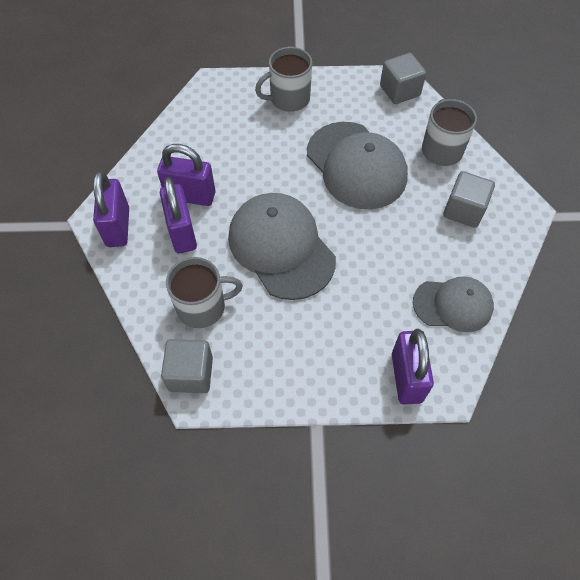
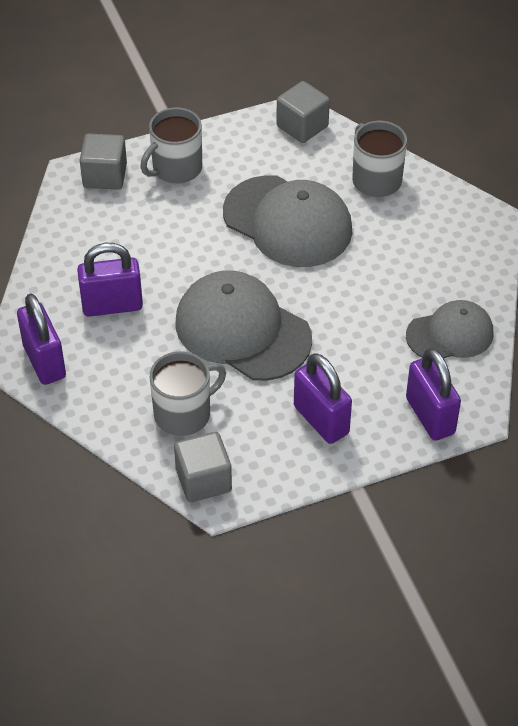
camera: 20 degrees left, 10 degrees down
purple padlock [160,177,197,253] -> purple padlock moved to [294,353,352,444]
grey cube [443,171,495,228] -> grey cube moved to [80,133,127,190]

